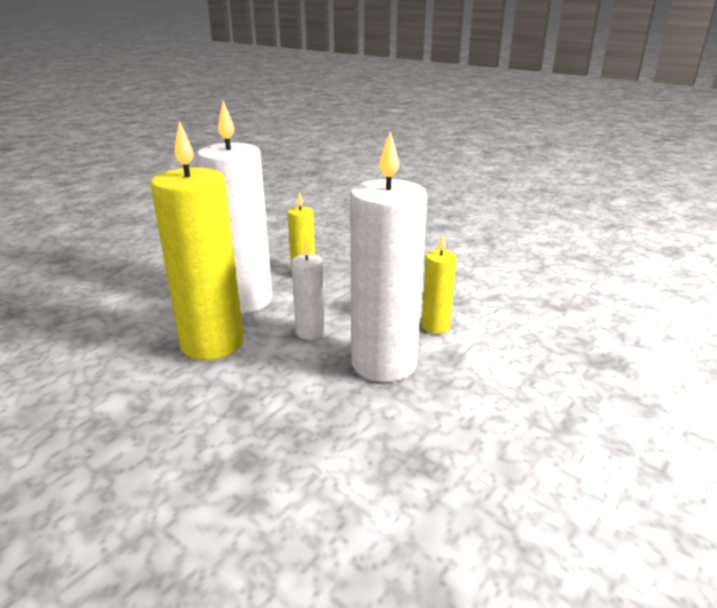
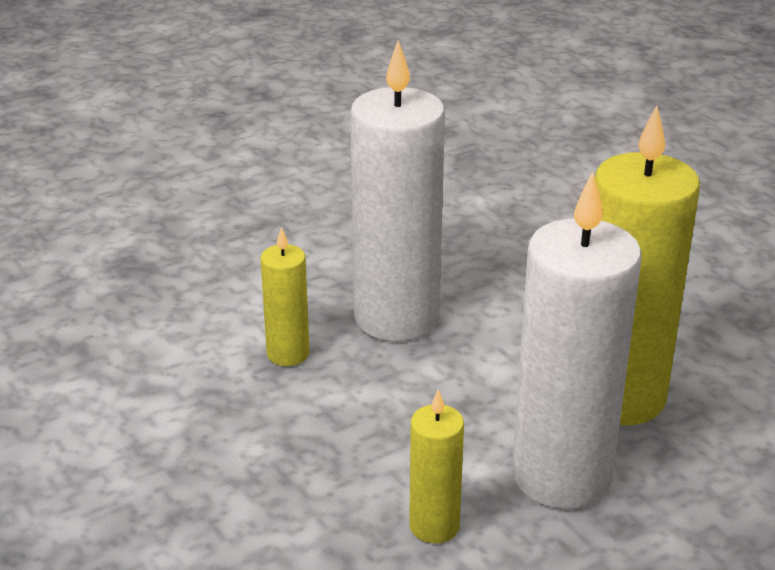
camera: 160 degrees left, 5 degrees up
white candle [291,239,325,340] -> none

